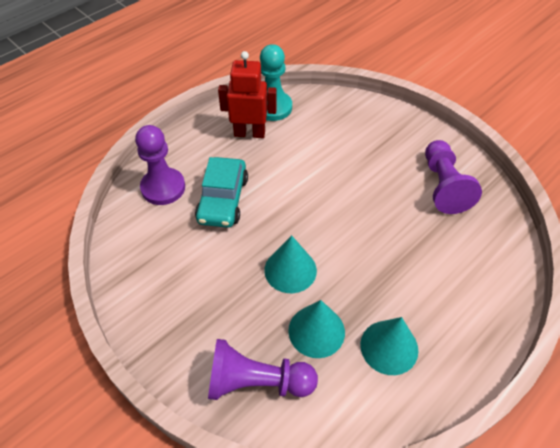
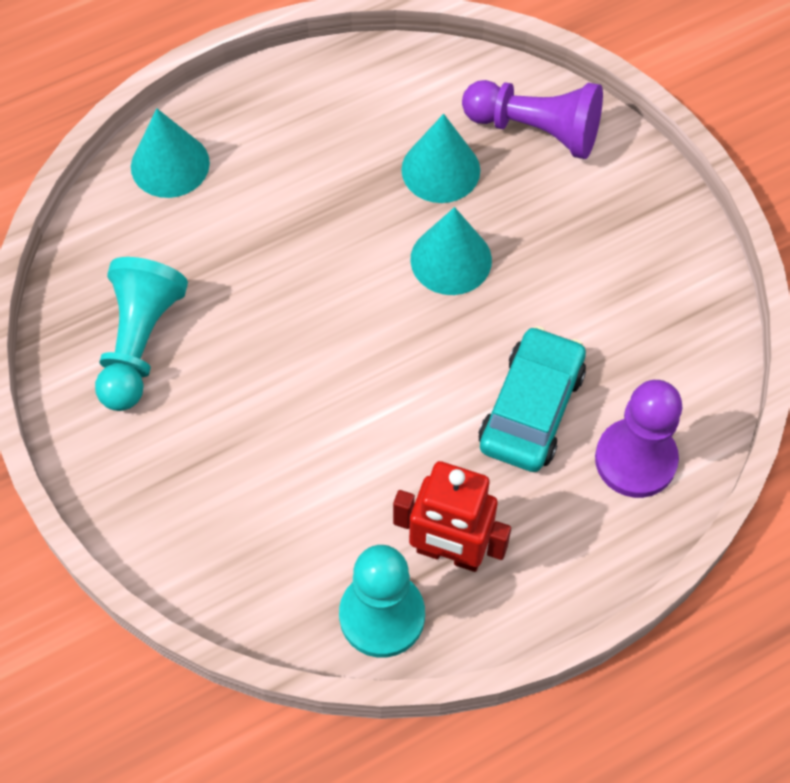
camera: 165 degrees left, 10 degrees up
turquoise cone [360,317,418,375] -> turquoise cone moved to [131,109,210,198]
purple pawn [425,140,482,214] -> turquoise pawn [95,257,188,411]

